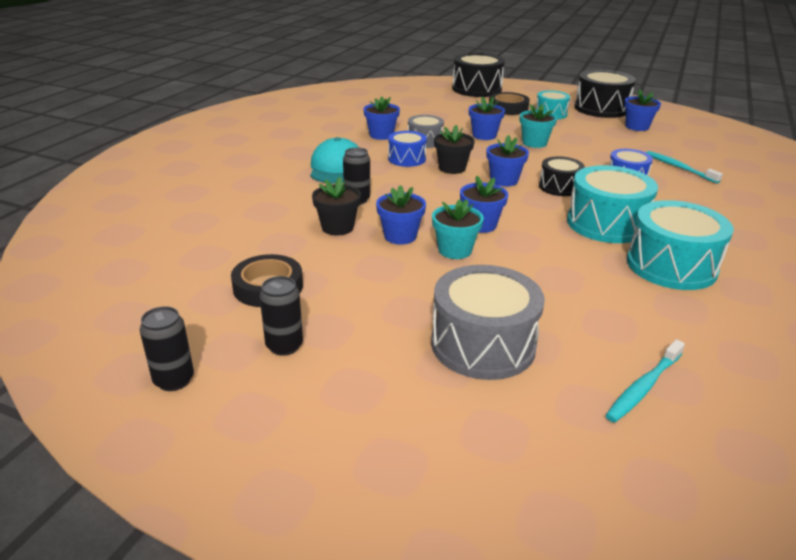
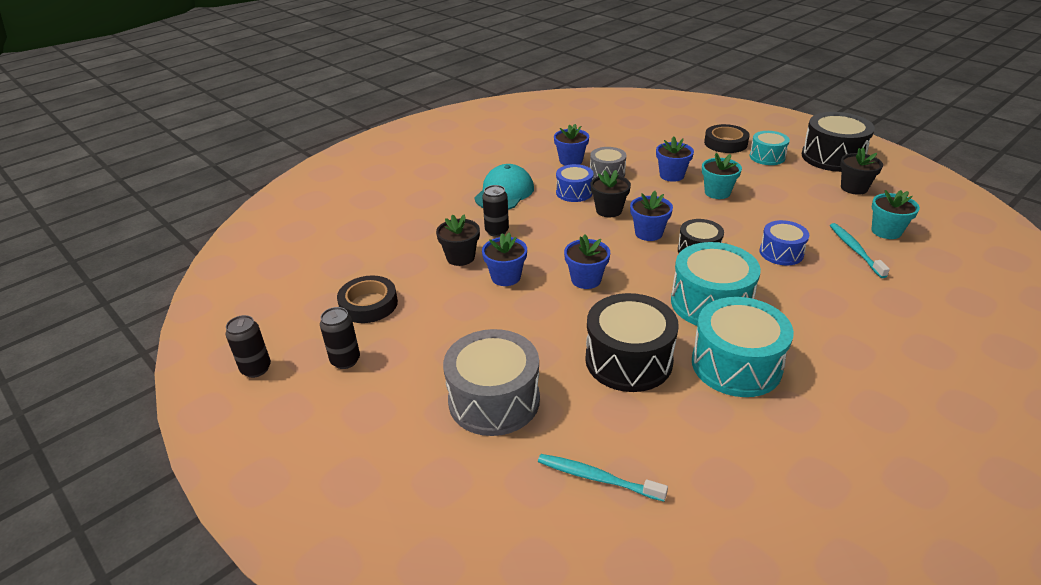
camera: 25 degrees right, 5 degrees up
turquoise flower pot [432,199,484,259] -> turquoise flower pot moved to [871,190,920,239]
black drum [452,53,505,97] -> black drum moved to [585,293,679,392]
turquoise toothbrush [605,339,685,423] -> turquoise toothbrush turned 45 degrees clockwise [538,454,668,502]
blue flower pot [624,90,661,131] -> black flower pot [840,148,883,195]

